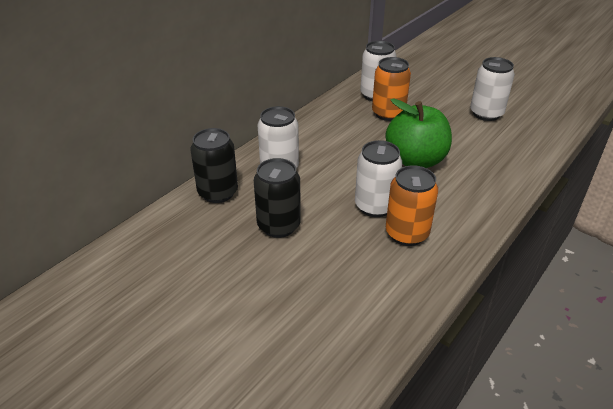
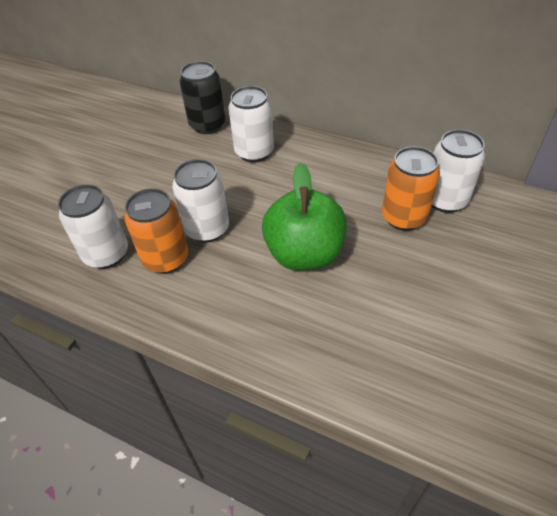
camera: 80 degrees right, 10 degrees up
black can [254,158,301,238] -> none
white can [470,57,515,121] -> white can moved to [58,184,128,269]

